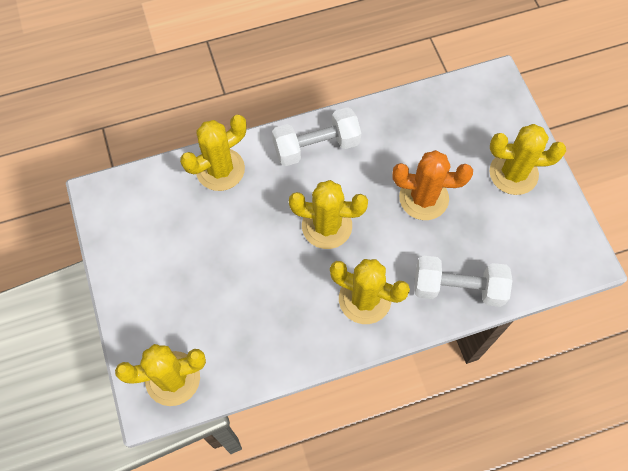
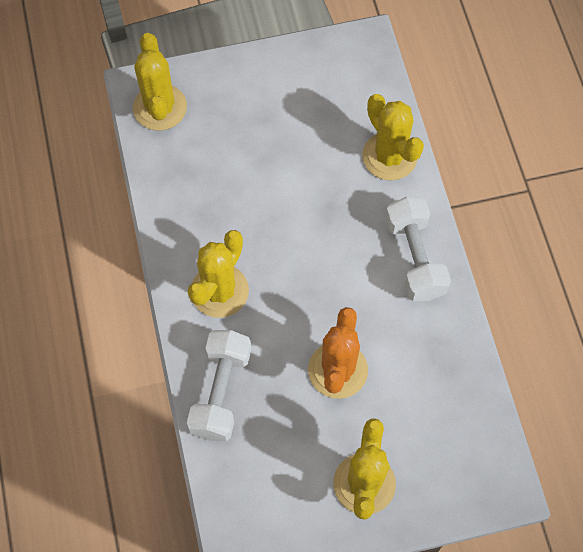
camera: 95 degrees right, 0 degrees up
yellow cactus [289,180,368,249] -> none

